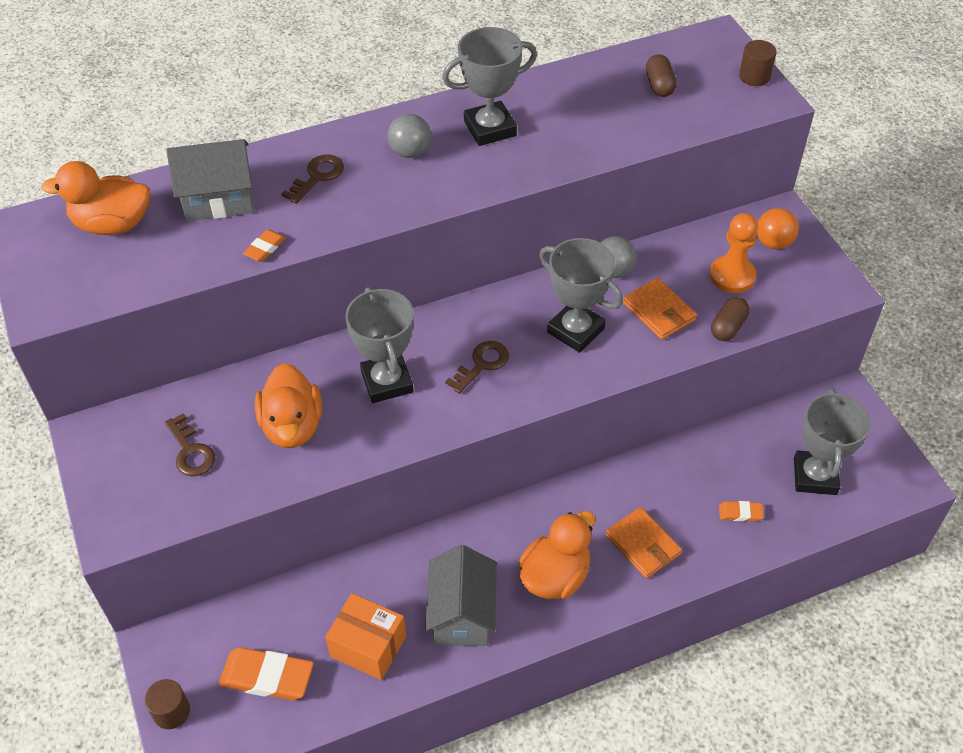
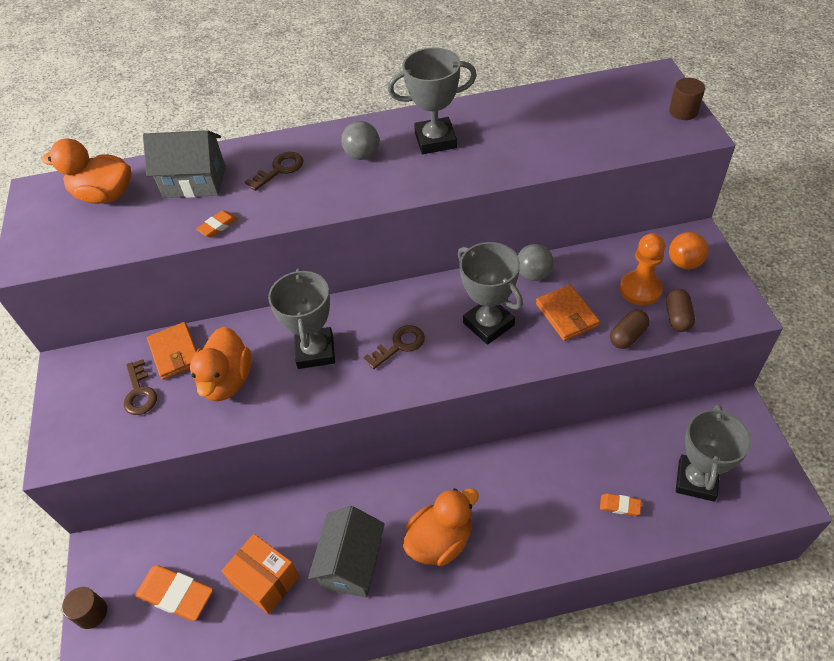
camera: 15 degrees right, 0 degrees up
orange wallet [606,507,682,579] -> orange wallet moved to [147,322,197,380]
brown capsule [646,54,677,97] -> brown capsule moved to [666,289,695,332]

